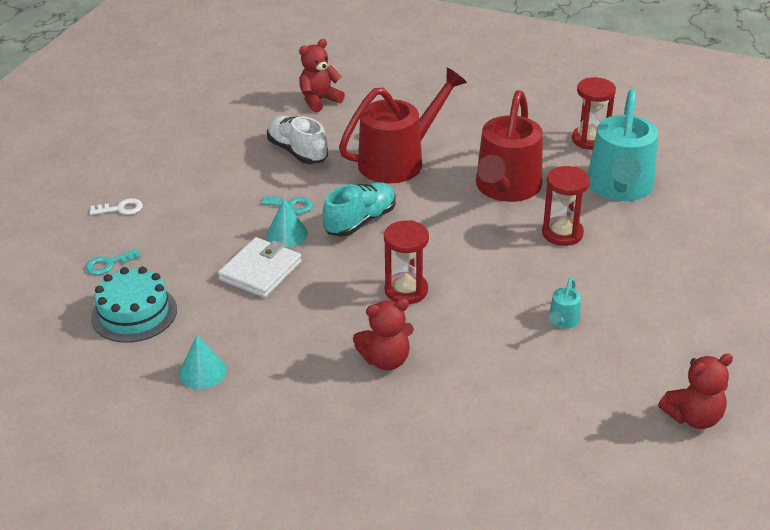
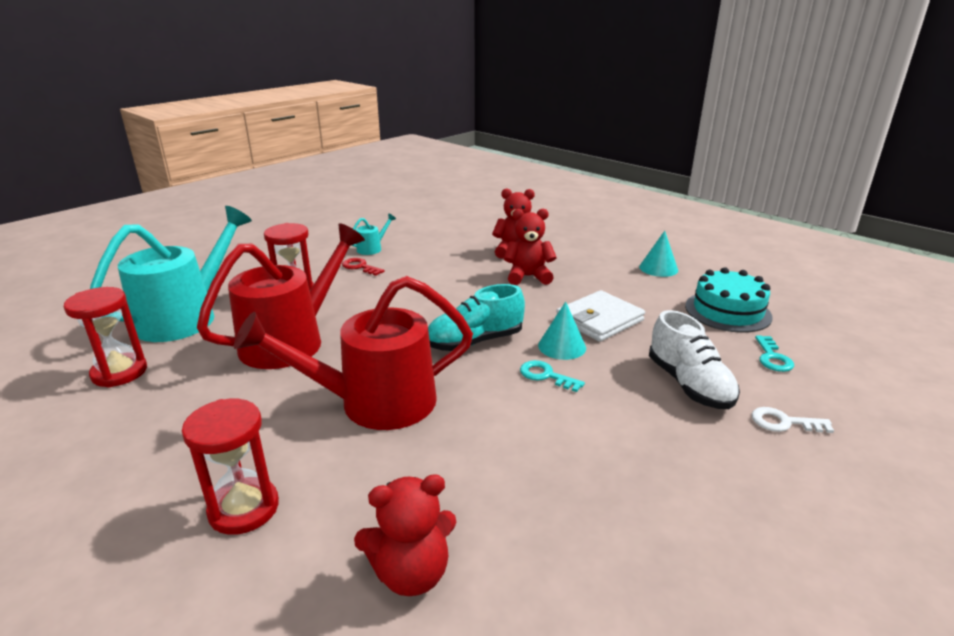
camera: 160 degrees left, 10 degrees down
turquoise key [86,248,141,275] -> turquoise key turned 105 degrees clockwise [755,335,794,372]
white shoe [267,116,328,164] -> white shoe moved to [649,310,740,409]
red hourglass [384,220,429,304] -> red hourglass moved to [182,399,279,535]
red teddy bear [658,353,733,429] -> red teddy bear moved to [504,209,557,285]
none -> red key [342,258,385,276]

